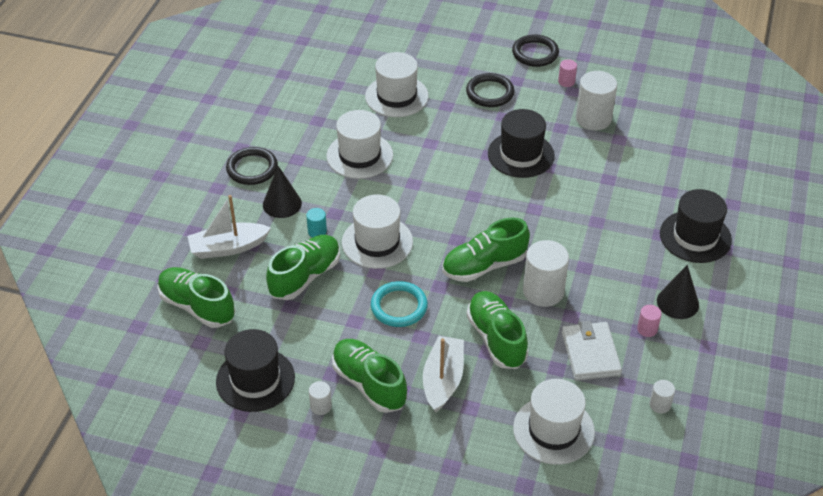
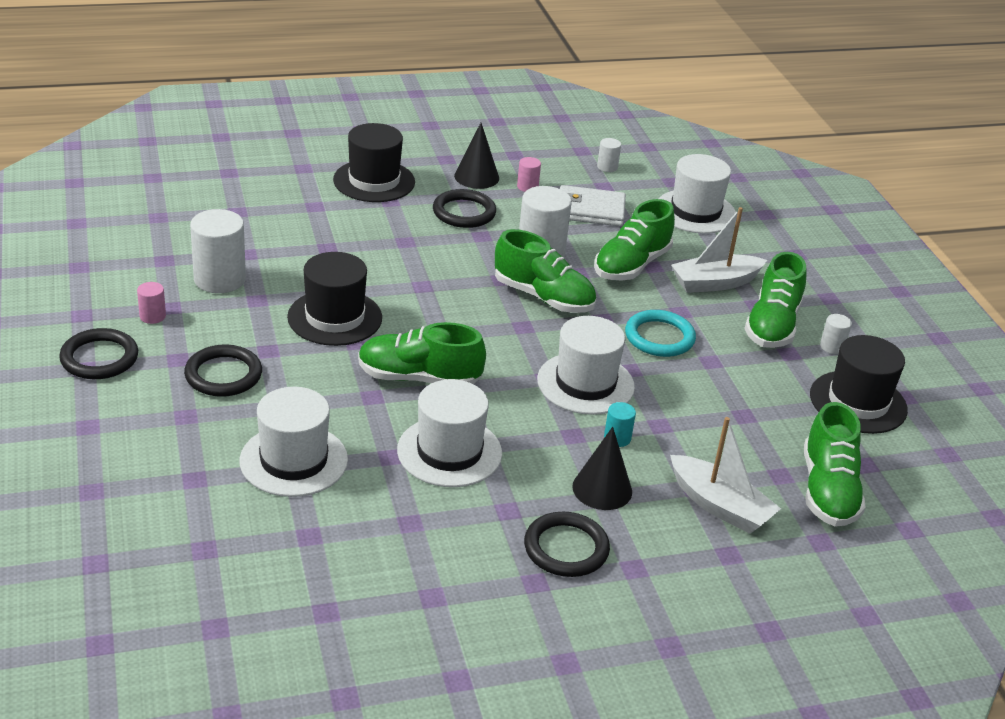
camera: 125 degrees left, 10 degrees down
green shoe [266,235,340,300] -> green shoe moved to [358,322,486,384]
white wallet [562,321,622,380] -> white wallet turned 45 degrees clockwise [560,185,626,227]
none -> black ring [433,189,496,228]

